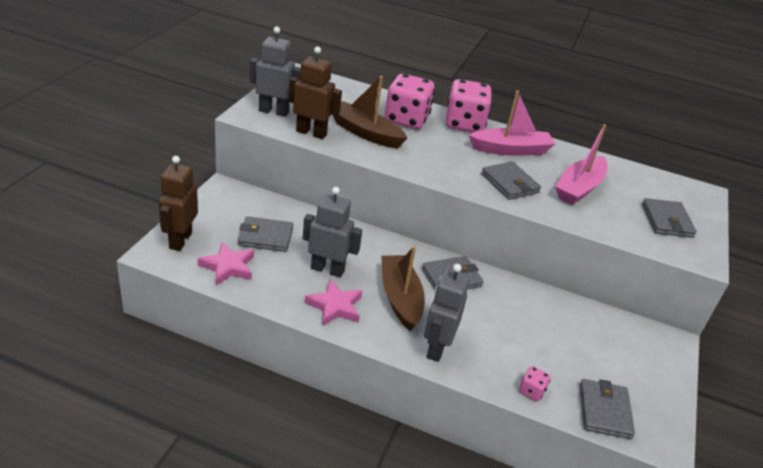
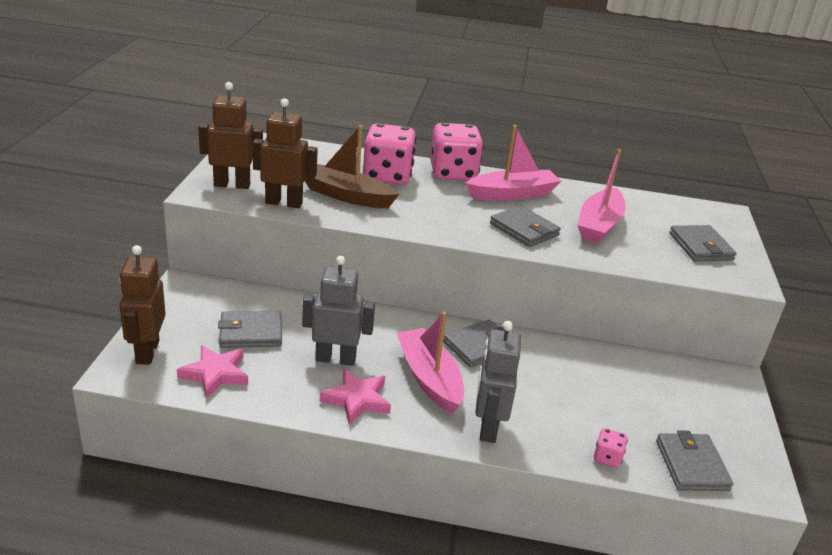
camera: 10 degrees left, 5 degrees down
grey robot [250,27,301,117] -> brown robot [198,82,263,189]
brown boat [381,246,425,331] -> pink boat [397,312,464,413]

